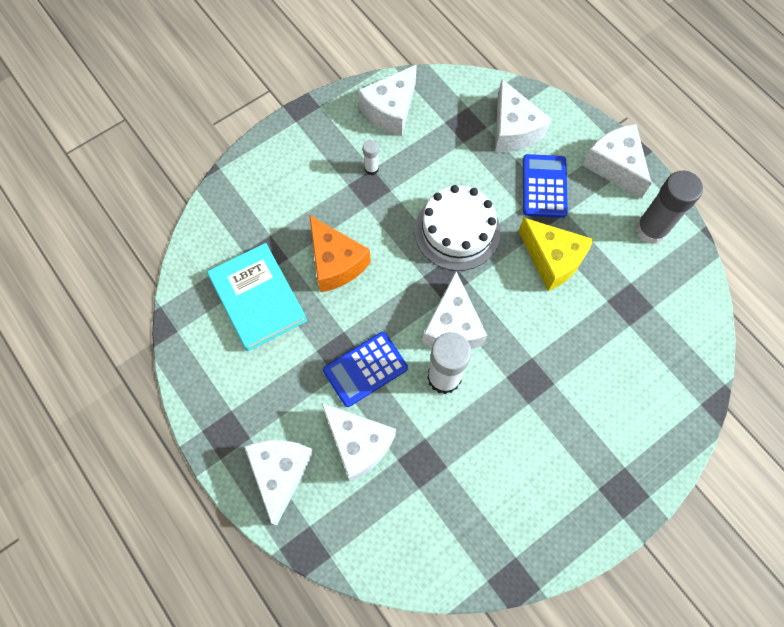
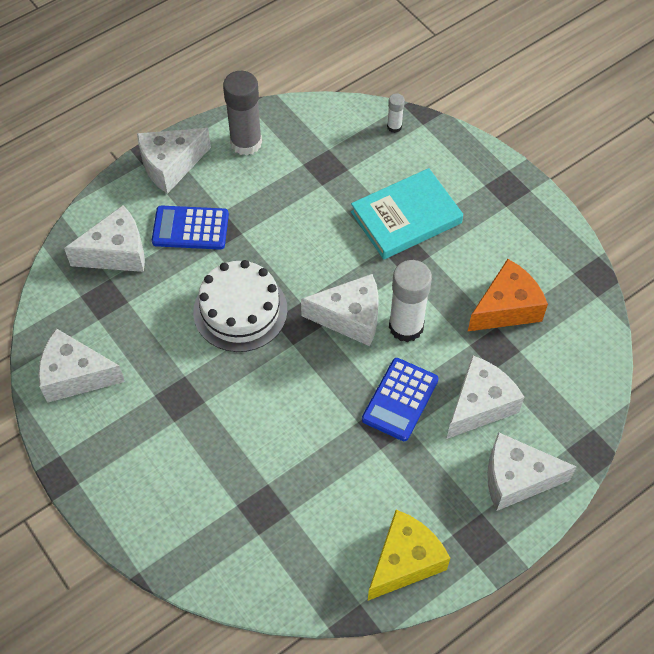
camera: 90 degrees left, 10 degrees down
turquoise book [207,243,307,351] -> turquoise book moved to [351,168,463,260]
orange cheese [309,215,371,292] -> orange cheese moved to [468,259,548,331]
blue calculator [323,332,408,407] -> blue calculator turned 60 degrees clockwise [362,358,439,441]
white cheese [358,64,417,136] -> white cheese turned 150 degrees clockwise [38,328,125,403]
white glue stick [363,140,379,175] -> white glue stick moved to [387,93,405,133]
yellow cheese [518,218,593,291] -> yellow cheese moved to [368,510,450,600]

